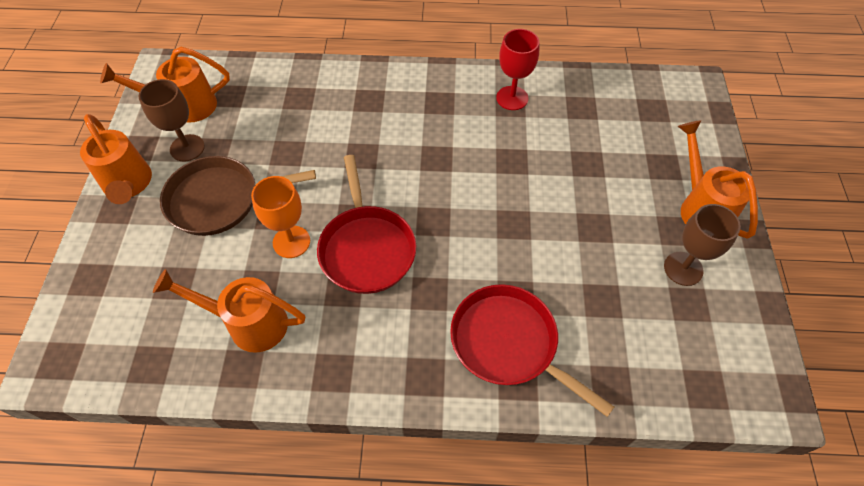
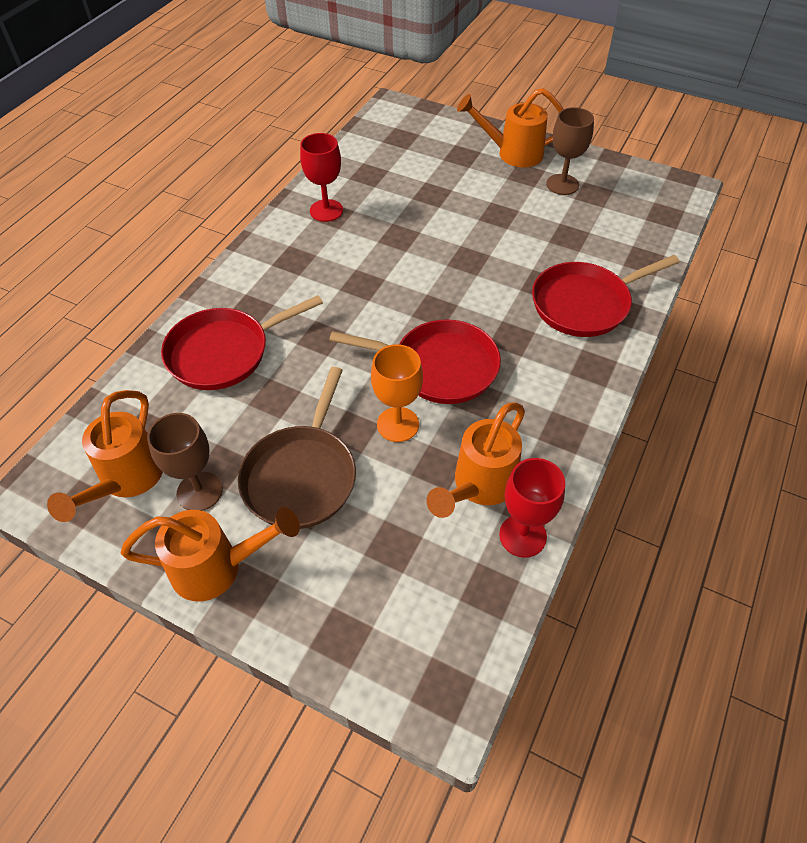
camera: 65 degrees left, 5 degrees down
none -> red pan [161,295,323,390]
none -> red goblet [499,458,565,557]

